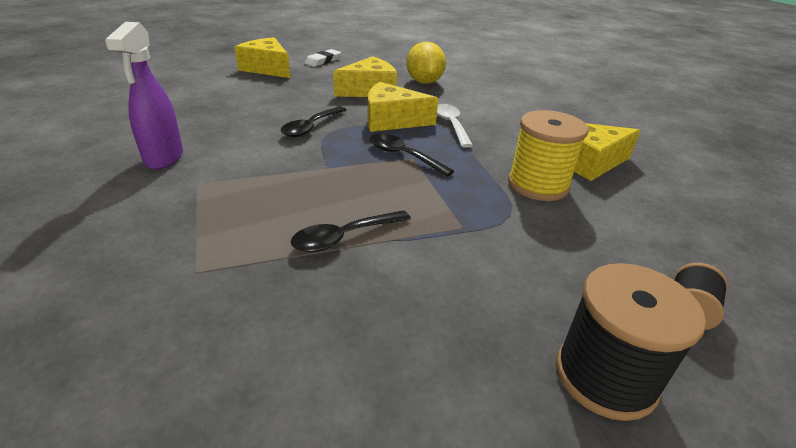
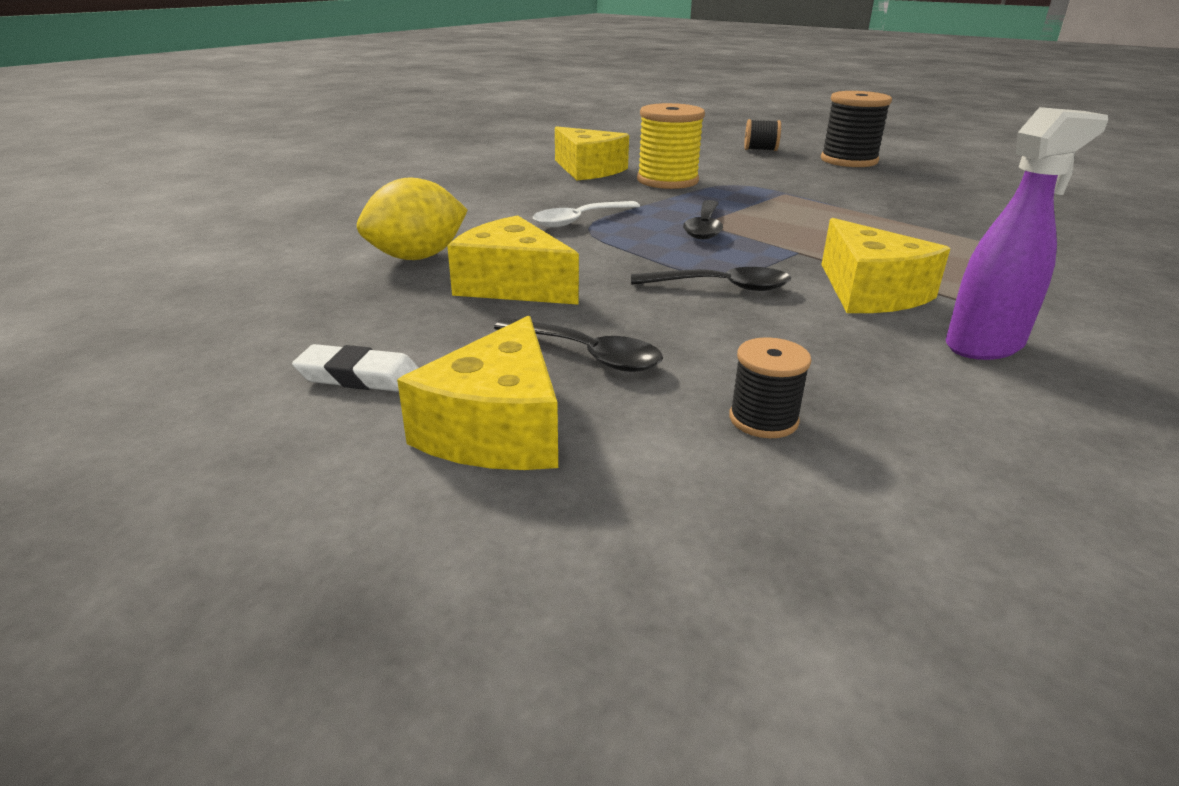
camera: 115 degrees left, 5 degrees down
black spoon [291,210,411,252] -> black spoon moved to [494,318,663,372]
yellow cheese [367,82,438,132] -> yellow cheese moved to [821,218,950,313]
none -> black spool [729,337,811,438]

